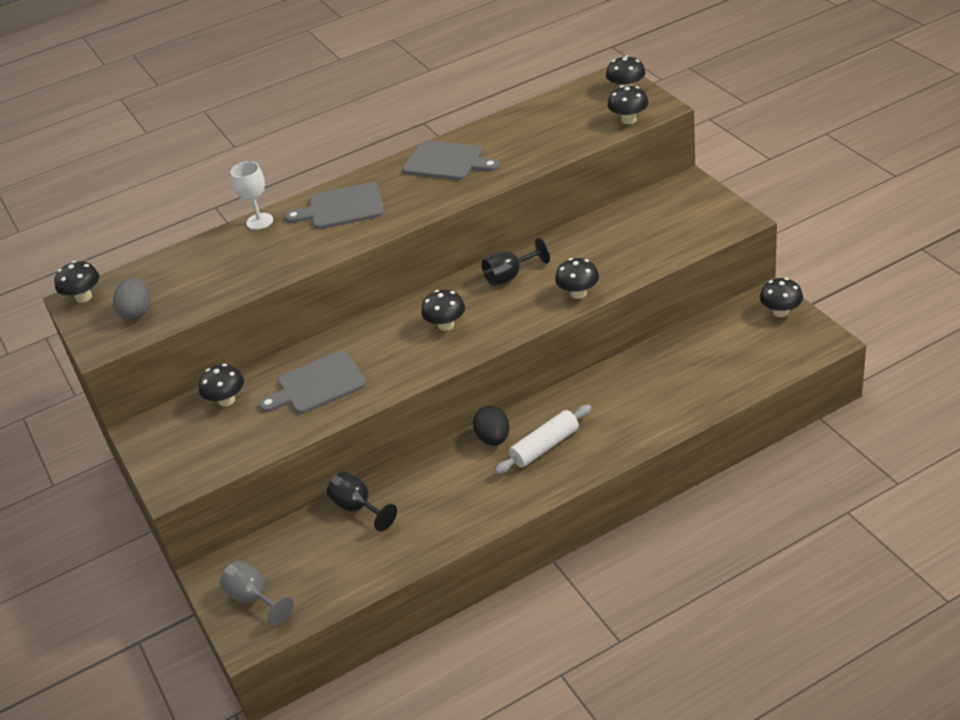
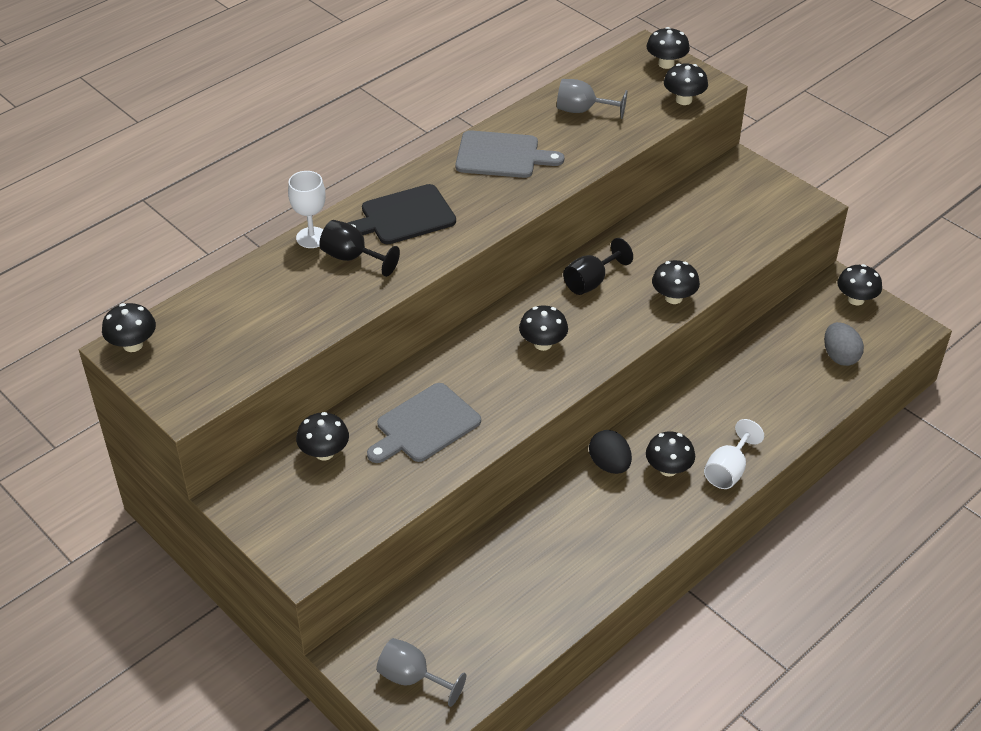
camera: 20 degrees left, 5 degrees up
grey egg [113,278,150,320] -> grey egg moved to [824,322,864,366]
grey cutting board [285,182,384,229] -> black cutting board [348,184,456,244]
black goblet [327,471,397,531] -> black goblet moved to [319,220,400,277]
white rolling pin [495,405,592,474] -> black mushroom [646,431,695,476]
none -> grey goblet [557,79,628,119]
none -> white goblet [704,419,764,489]

